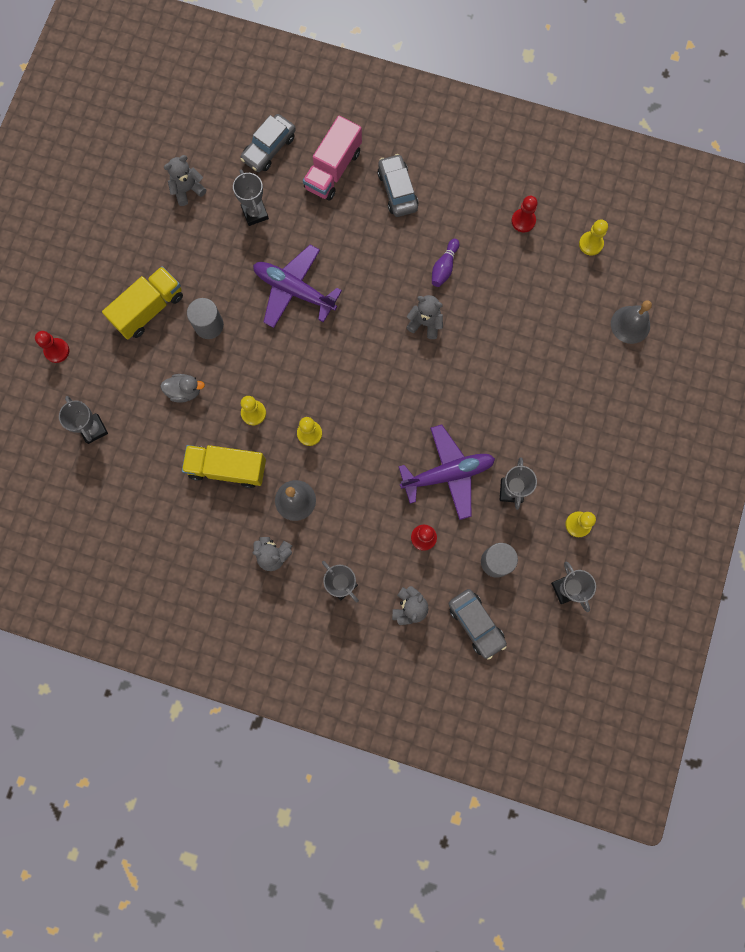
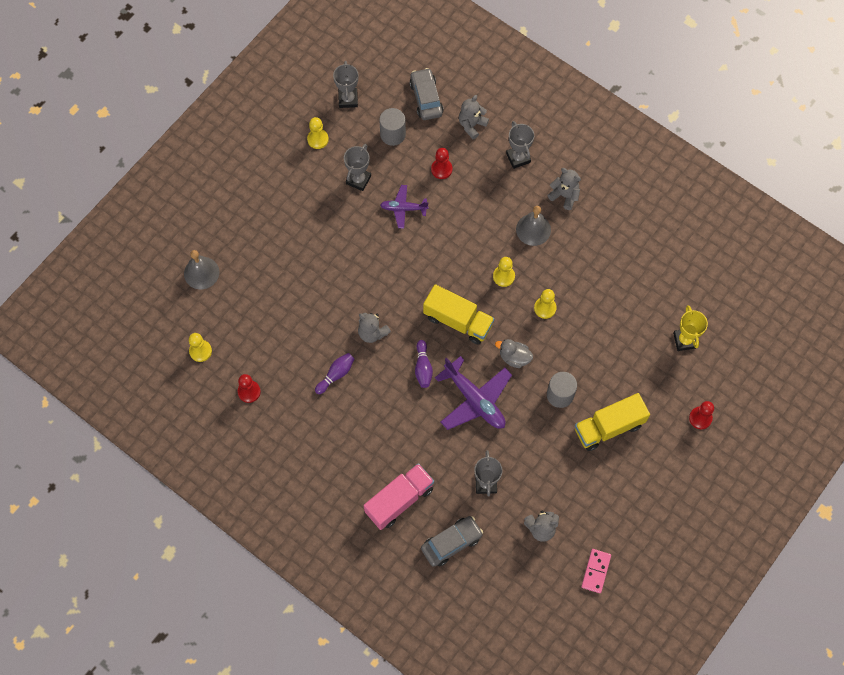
camera: 160 degrees left, 10 degrees down
grey trophy [59,396,108,444] -> yellow trophy [673,305,708,351]
grey duck [160,374,205,403] -> grey duck moved to [495,339,533,368]
yellow truck [182,445,266,488] -> yellow truck moved to [423,284,495,345]
grey car [378,154,418,217] -> none
purple plane [398,424,495,520] -> purple plane [380,185,429,229], size x0.58
none -> purple bowling pin [415,340,433,388]
none -> pink domino [581,549,611,593]

